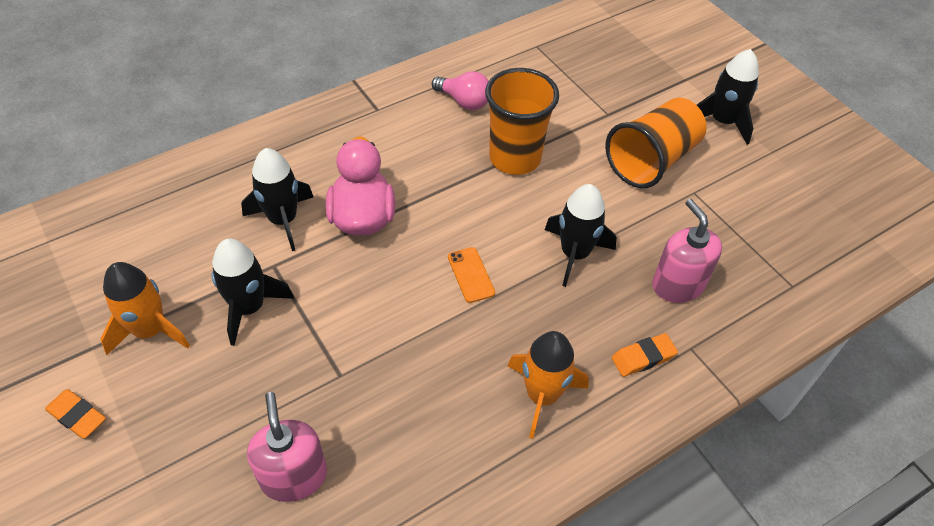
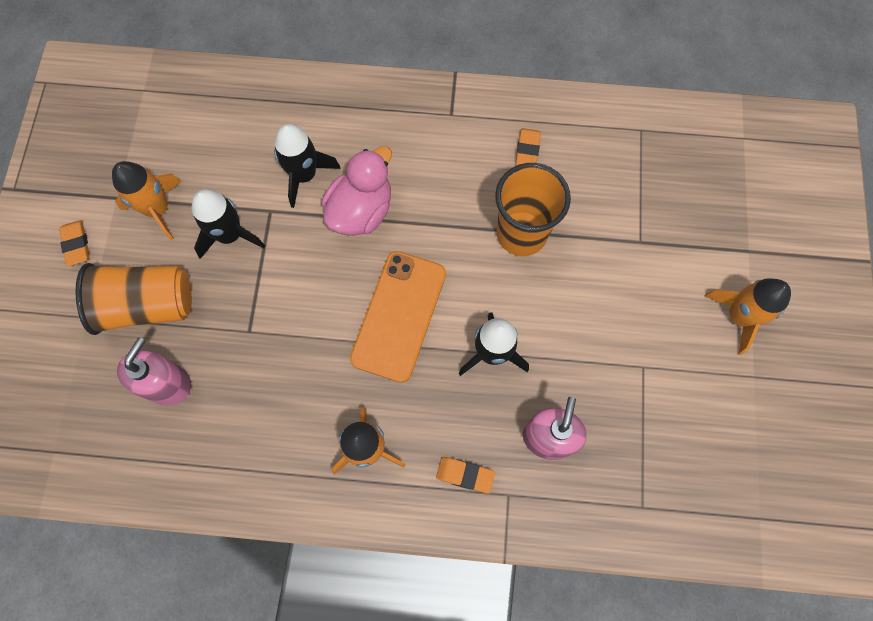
camera: 40 degrees right, 20 degrees up
pink light bulb [432,71,489,110] -> orange eraser [516,128,541,166]
orange phone [448,247,495,303] -> orange phone [350,251,446,383], size x2.24
orange cup [605,98,707,188] -> orange cup moved to [76,263,192,335]
black rocket [697,49,759,145] -> orange rocket [704,279,791,355]

